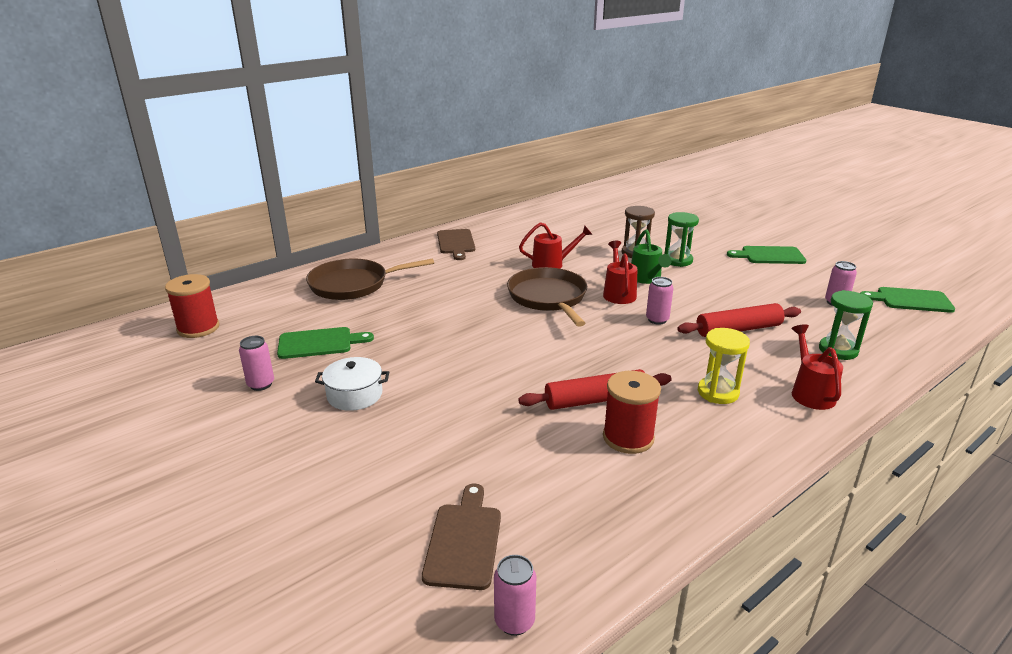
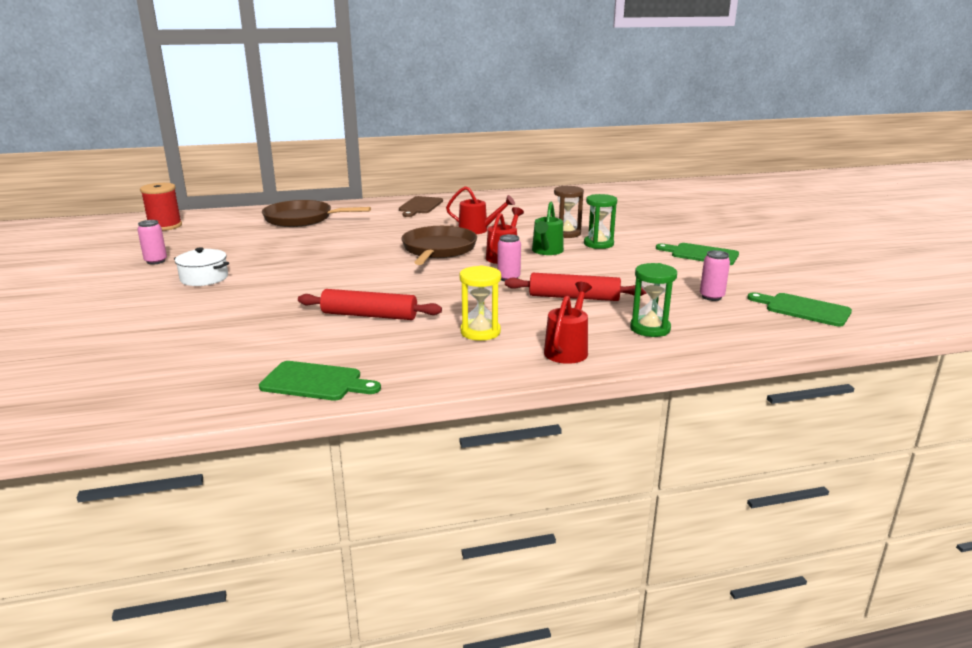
camera: 25 degrees right, 5 degrees down
green cutting board [277,327,374,359] -> green cutting board moved to [259,361,381,400]
brown cutting board [422,483,501,590] -> none
pink can [494,555,536,636] -> none
red spool [603,371,661,454] -> none

